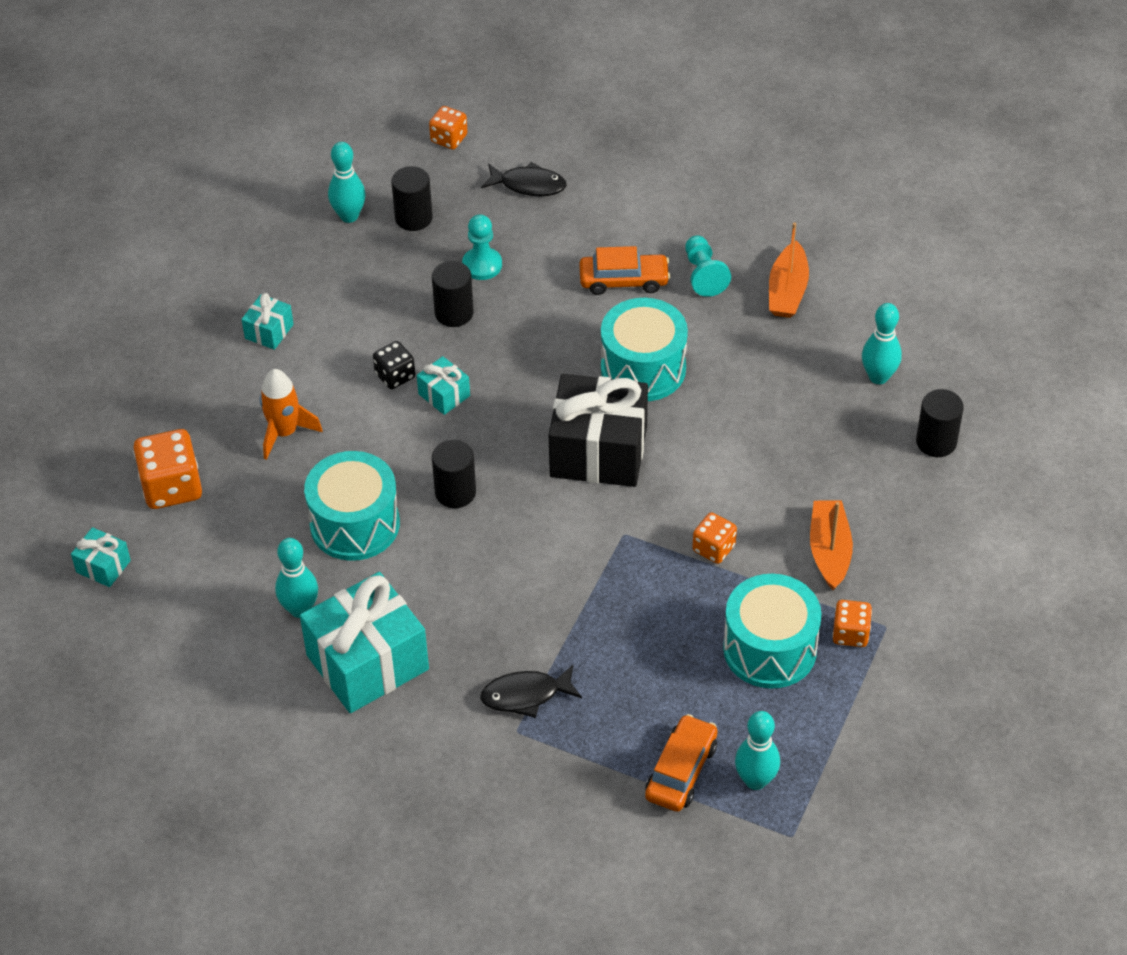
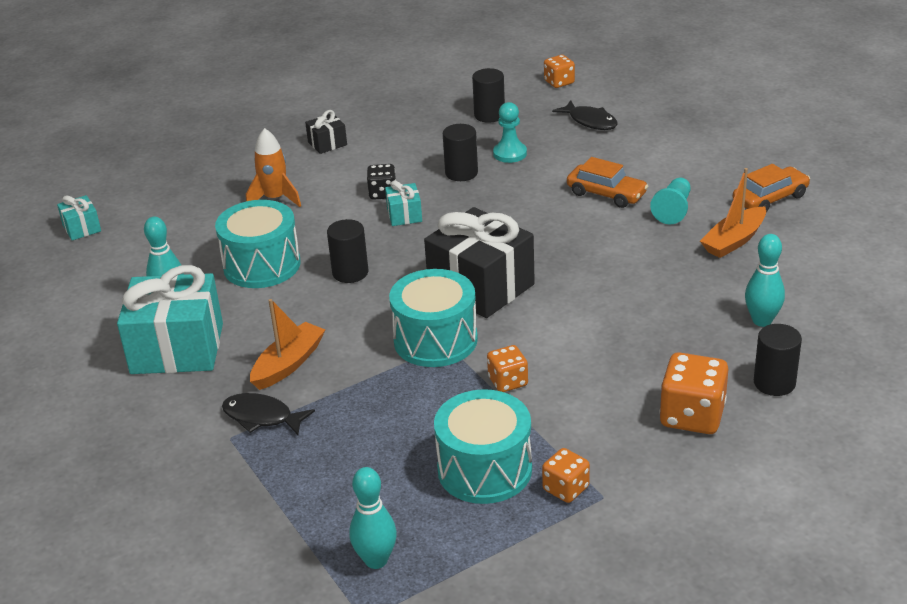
camera: 35 degrees right, 15 degrees down
orange dice [133,429,202,509] -> orange dice moved to [660,352,728,434]
turquoise gift [241,293,294,350] -> black gift [305,110,347,154]
turquoise bowling pin [328,142,366,223] -> none
turquoise drum [601,298,688,401] -> turquoise drum moved to [389,269,478,367]
orange car [645,714,718,812] -> orange car moved to [733,164,810,212]
orange boat [810,500,853,590] -> orange boat moved to [250,299,325,390]

